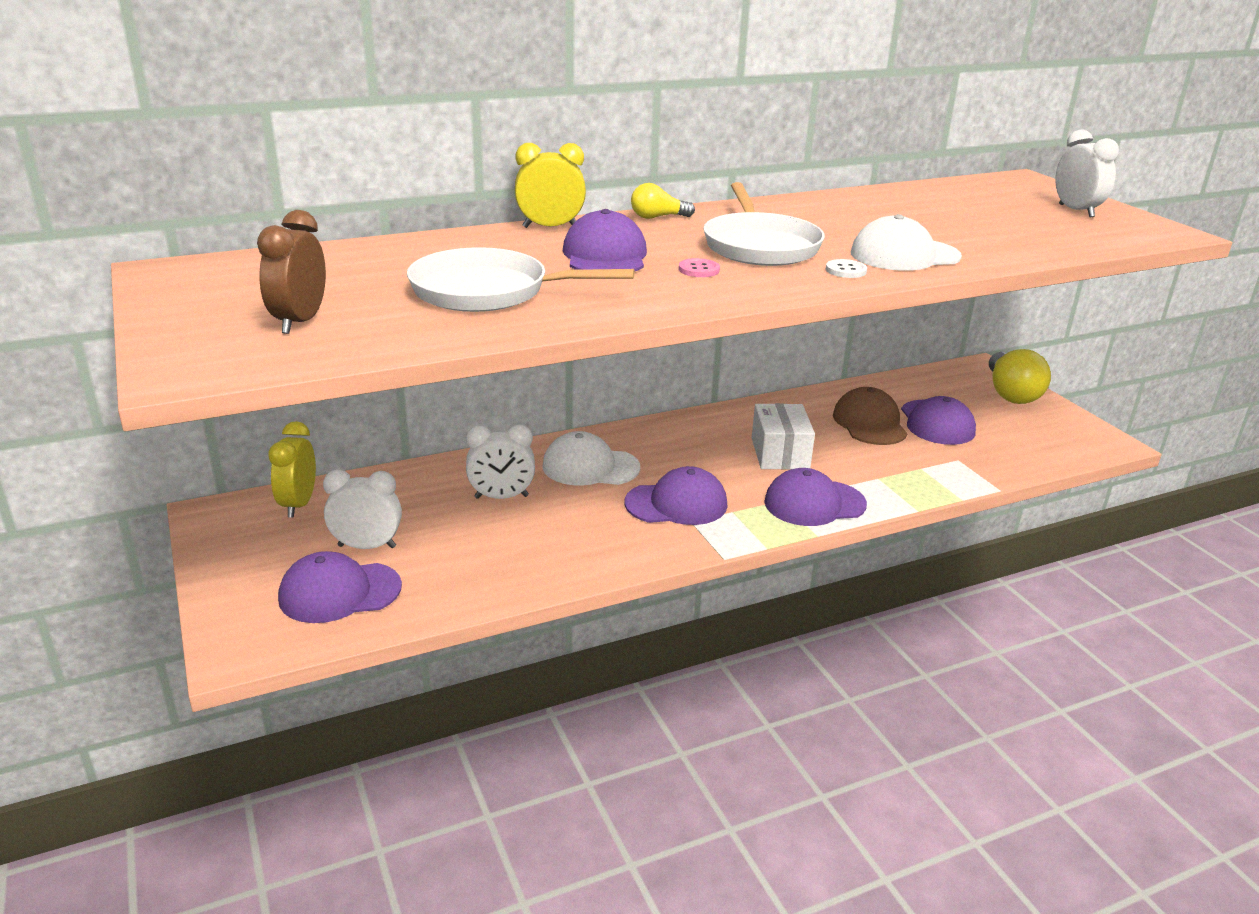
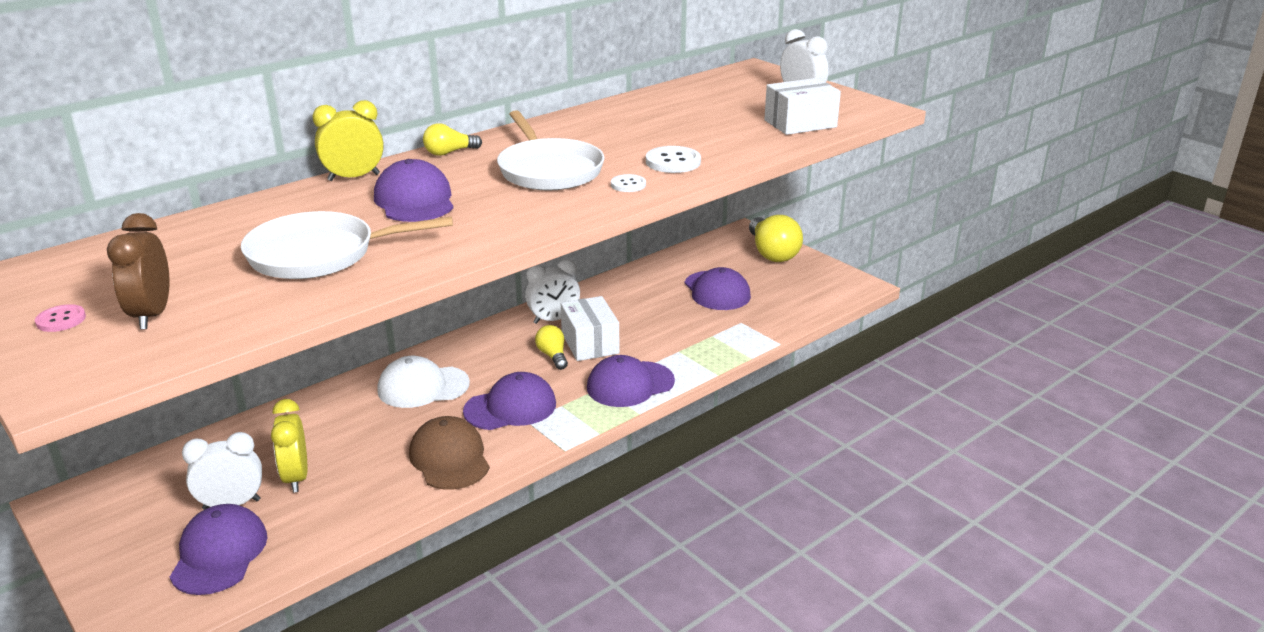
camera: 15 degrees left, 0 degrees up
yellow clock [269,421,316,518] -> yellow clock moved to [271,399,307,493]
purple cap [278,551,402,623] -> purple cap turned 120 degrees clockwise [170,504,268,595]
white clock [466,424,535,499] -> white clock moved to [525,259,580,324]
pink button [679,258,720,277] -> pink button moved to [35,304,86,332]
brown cap [833,387,908,445] -> brown cap moved to [409,416,490,490]
white cap [851,214,962,271] -> white button [646,146,701,173]
none -> yellow light bulb [535,325,568,370]
none -> white box [764,78,841,135]

